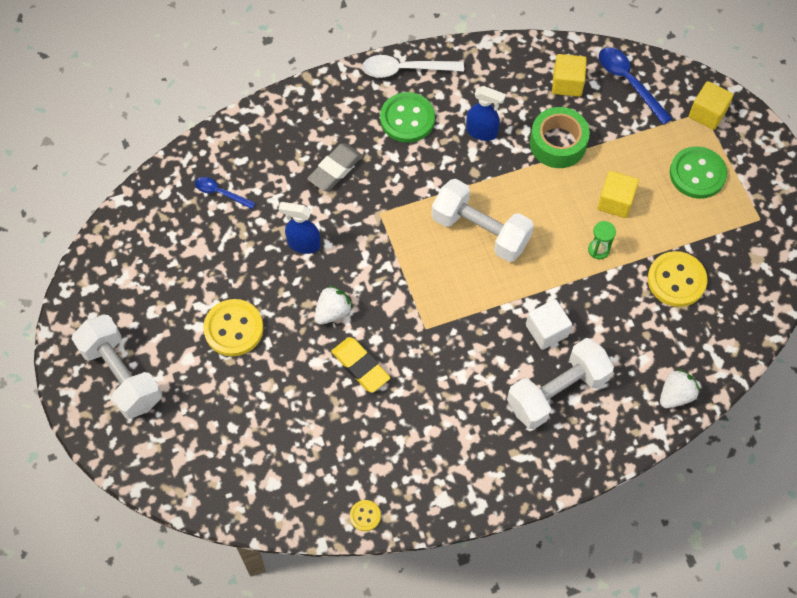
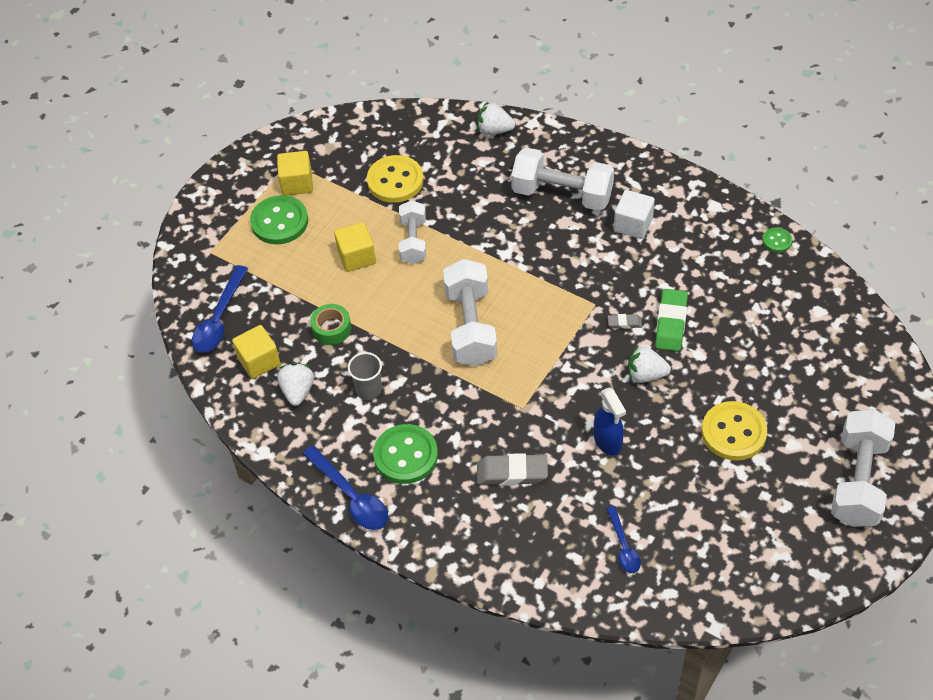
camera: 125 degrees left, 10 degrees down
yellow eraser [331,337,390,393] -> green eraser [655,289,688,351]
yellow button [350,500,381,531] -> green button [763,227,792,252]
white spoon [362,55,464,78] -> blue spoon [303,445,388,530]
blue spray bottle [466,86,506,141] -> grey cup [348,352,382,400]
white cube [526,299,572,350] -> white cube moved to [614,190,655,239]
green tape [530,107,590,168] -> green tape [310,304,351,345], size x0.63
green hourglass [588,221,616,259] -> white dumbbell [399,200,426,264]
yellow cube [689,81,733,130] -> yellow cube moved to [277,151,313,196]
none -> white strawberry [277,363,314,406]
none -> grey eraser [608,314,642,329]

